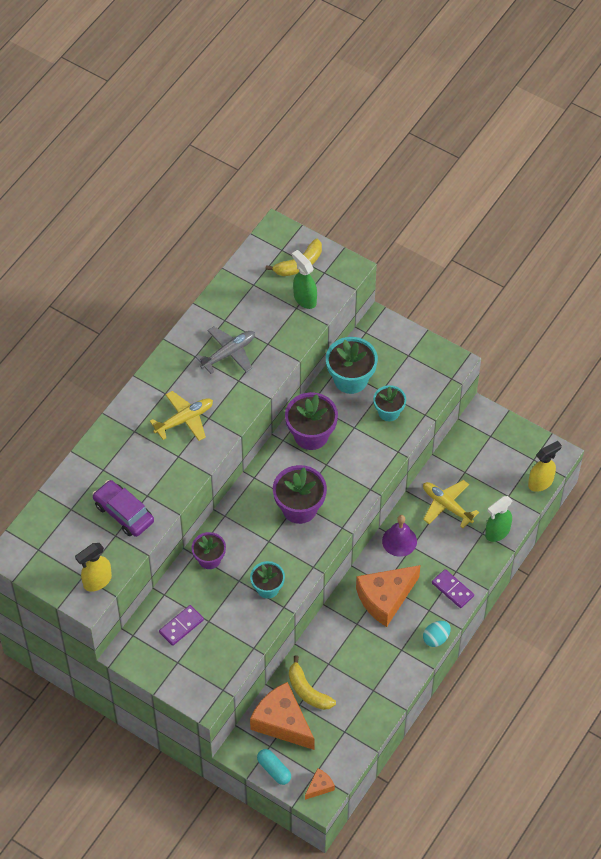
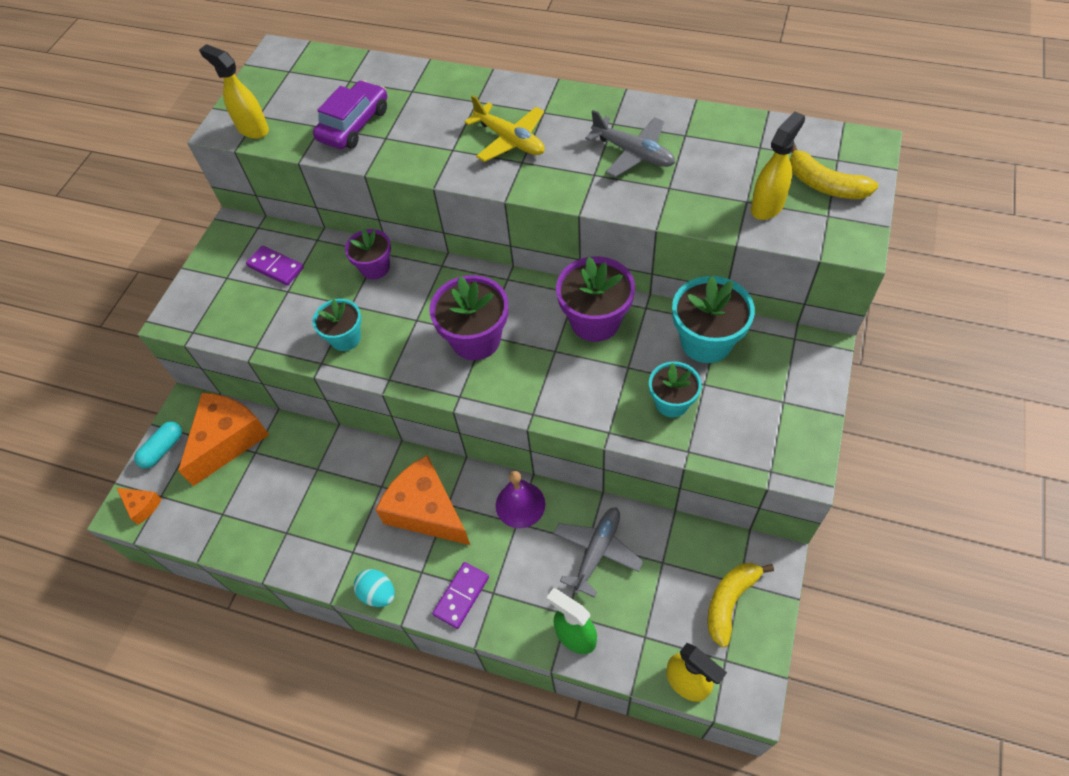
camera: 80 degrees right, 0 degrees up
yellow banana [289,655,336,710] -> yellow banana moved to [707,563,774,648]
green spray bottle [292,250,317,309] -> yellow spray bottle [751,111,805,220]
yellow plane [423,480,479,528] -> grey plane [554,507,643,598]

